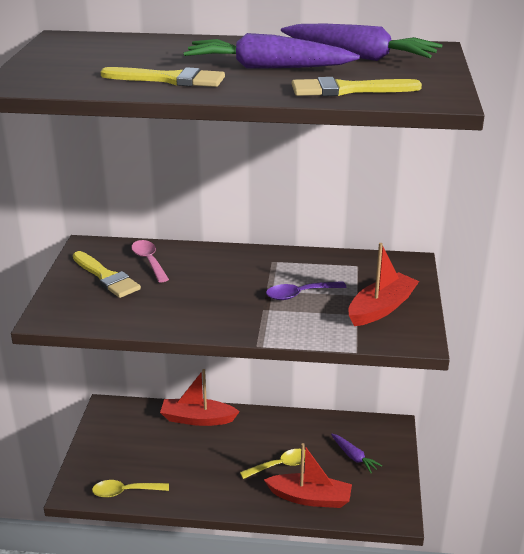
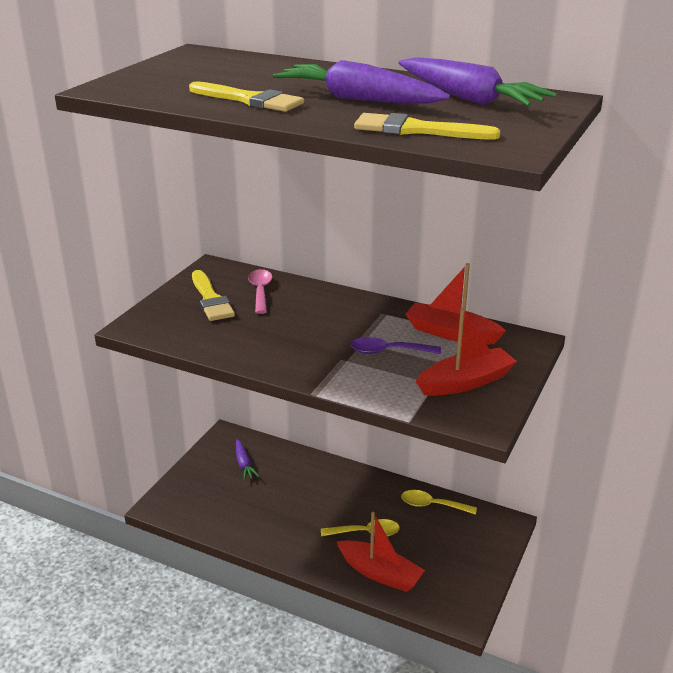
camera: 20 degrees right, 0 degrees up
yellow spoon [92,480,169,498] -> yellow spoon moved to [401,490,477,515]
red boat [160,369,240,426] -> red boat moved to [406,263,506,345]
purple carrot [331,434,382,473] -> purple carrot moved to [236,439,260,480]

